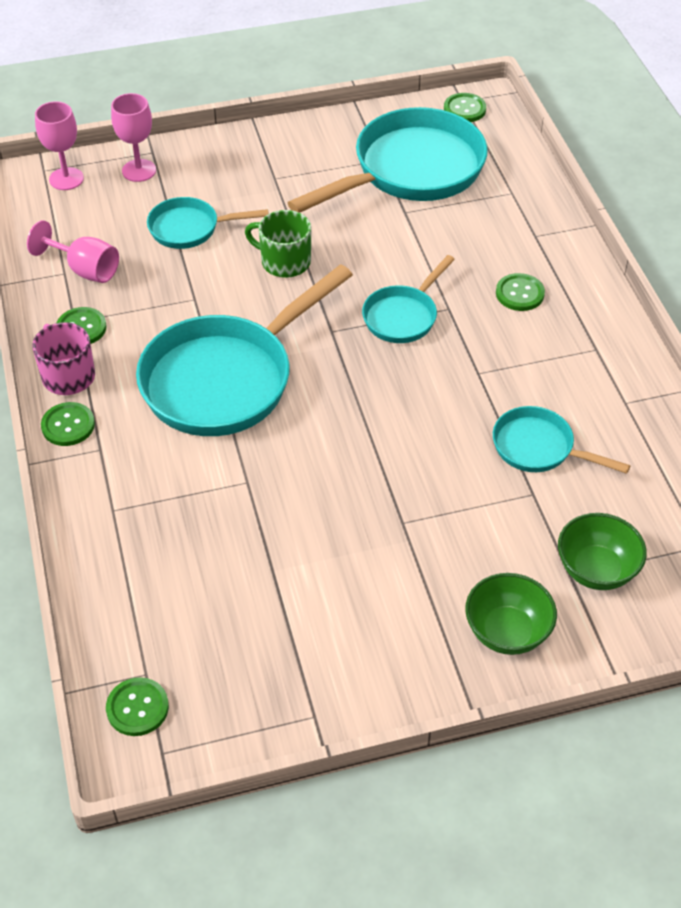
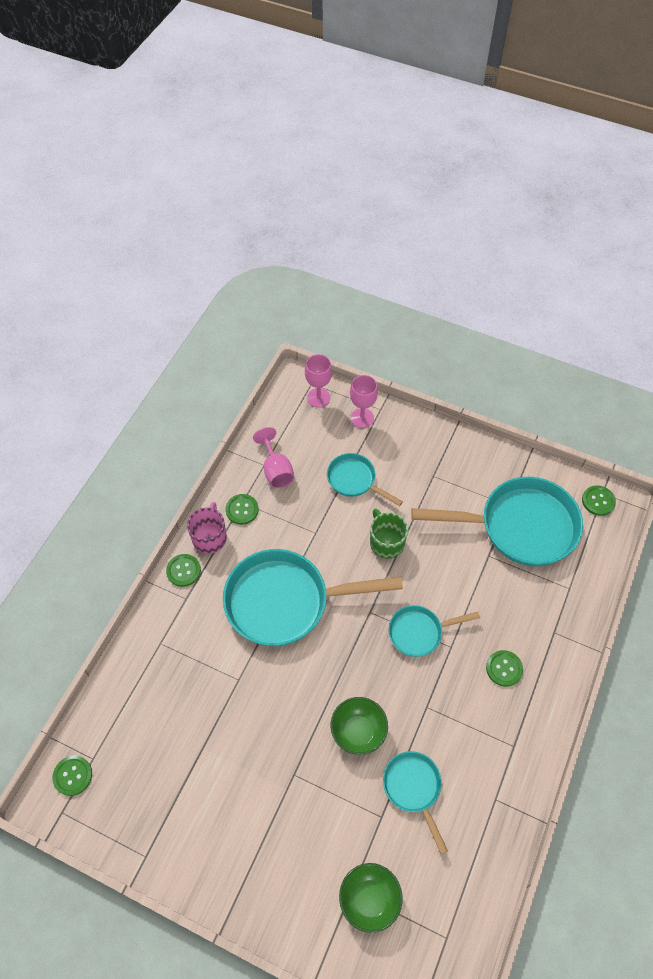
camera: 40 degrees right, 10 degrees up
green bowl [465,573,557,655] -> green bowl moved to [331,697,388,755]

